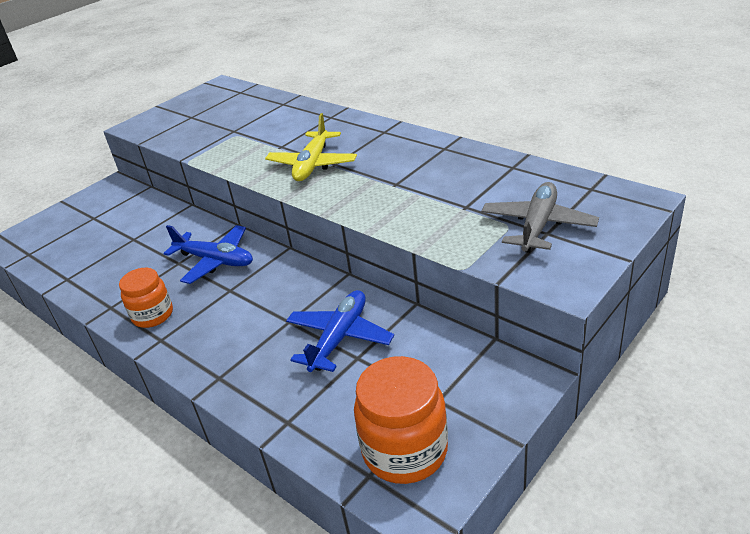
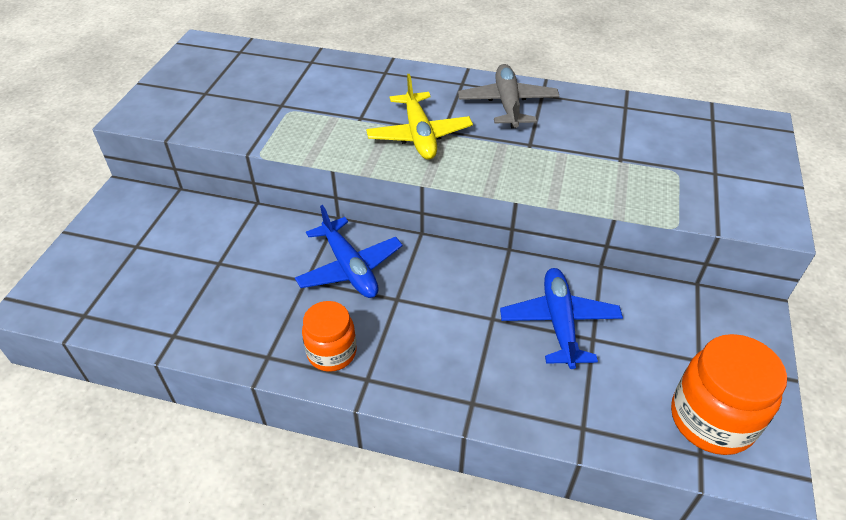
camera: 30 degrees left, 10 degrees up
blue plane [163,225,253,284] -> blue plane turned 60 degrees clockwise [295,205,403,298]
grey plane [481,182,599,253] -> grey plane moved to [458,64,560,128]

